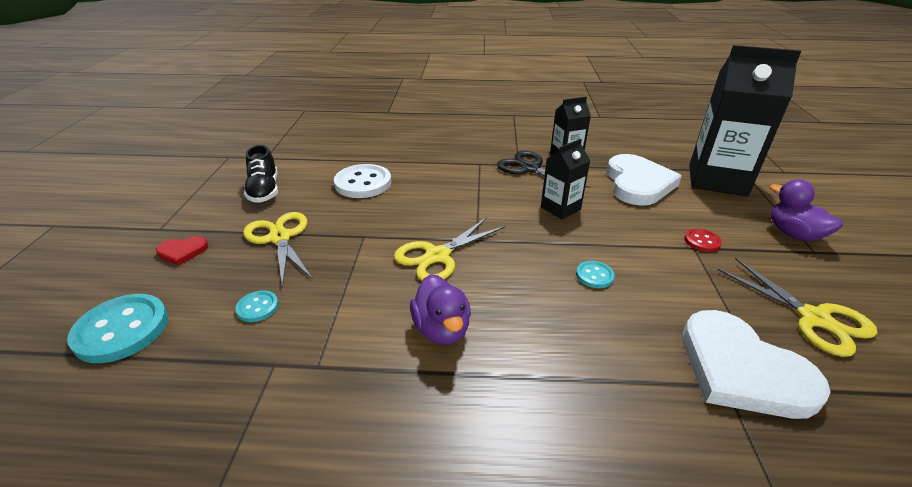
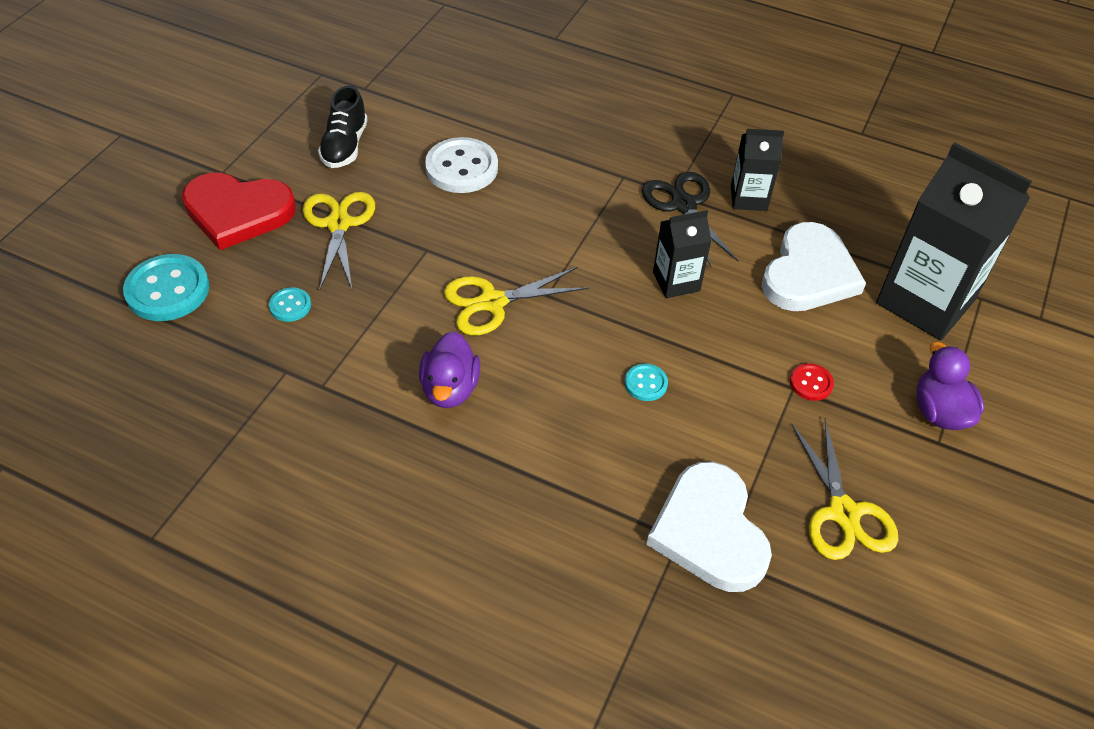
camera: 20 degrees right, 15 degrees up
red heart [156,236,208,266] -> red heart [182,173,296,250], size x2.17

